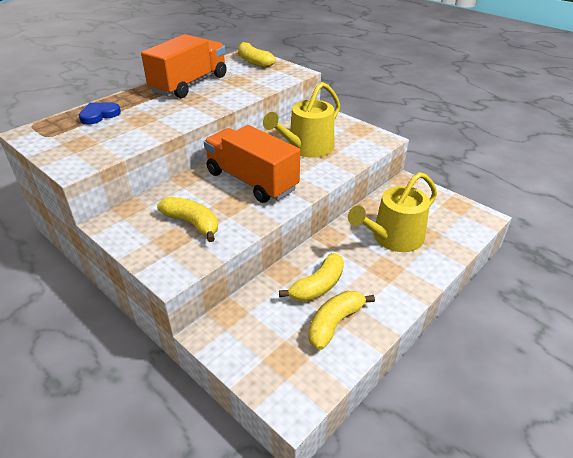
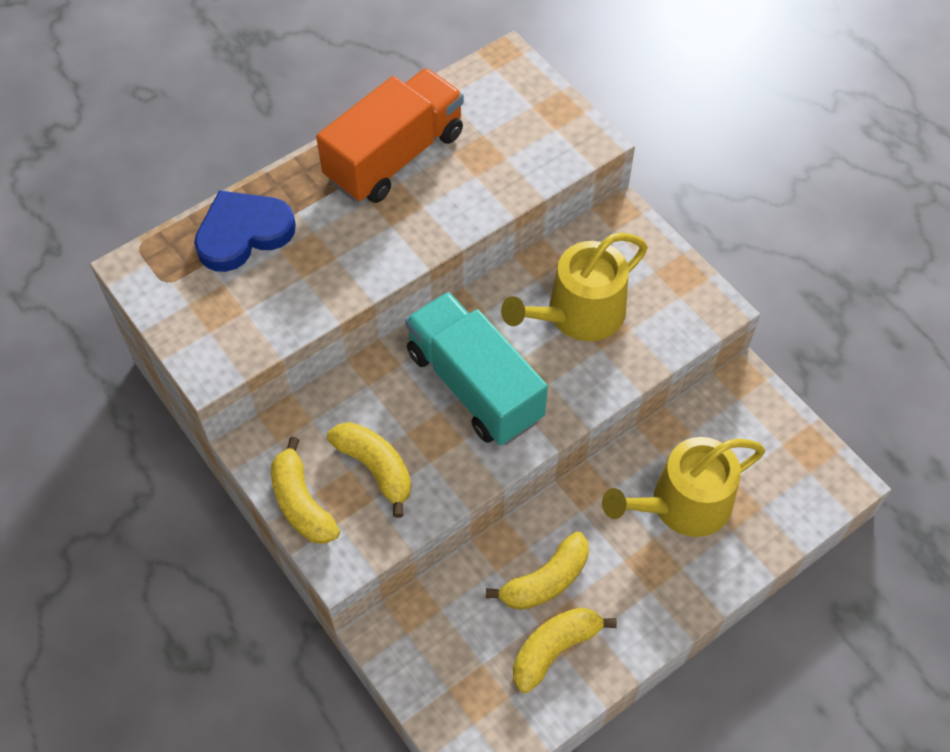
camera: 10 degrees right, 20 degrees up
blue heart [79,102,121,125] -> blue heart [194,190,296,272], size x1.55
orange truck [204,125,300,203] -> turquoise truck [405,292,548,445]
yellow banana [238,42,276,68] -> yellow banana moved to [271,437,340,544]

